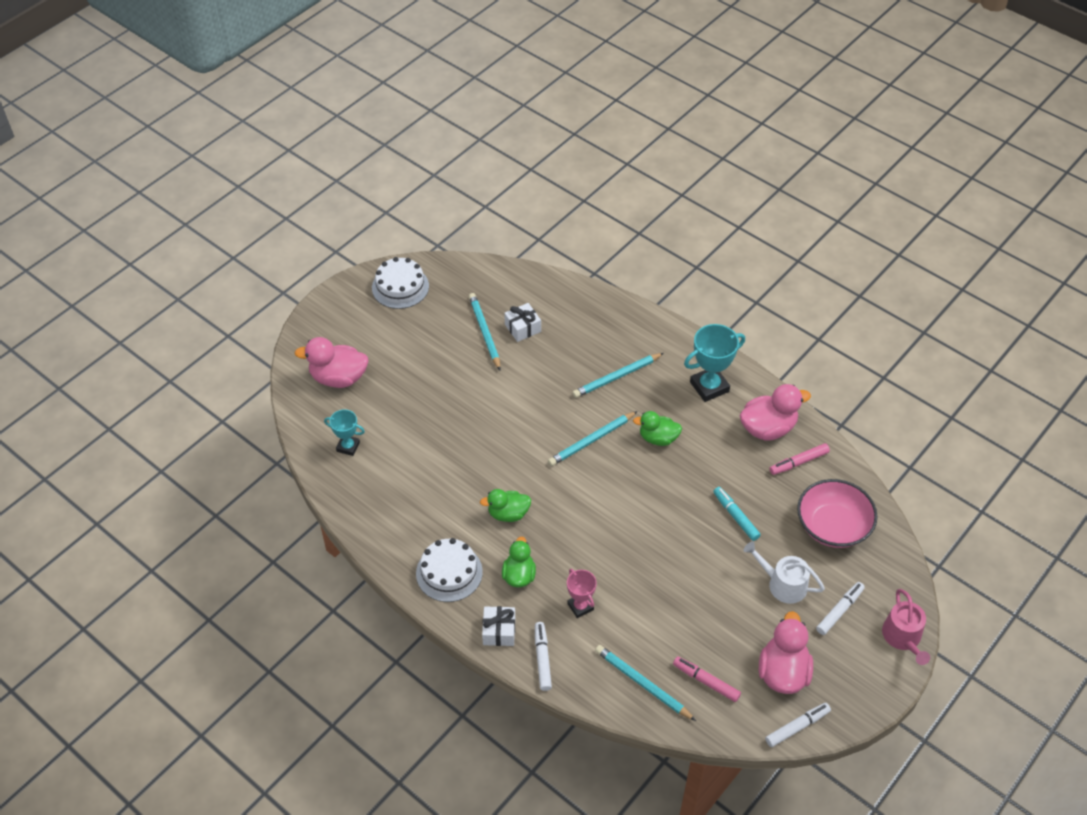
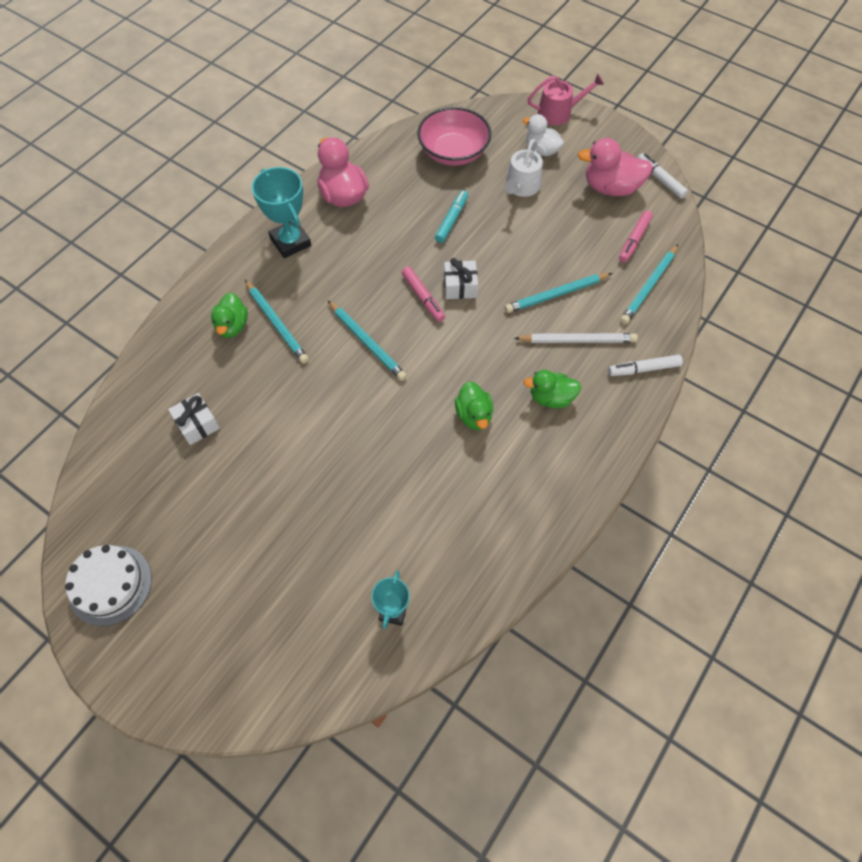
camera: 95 degrees left, 10 degrees up
pink duck [294,337,369,388] -> none
white cake [416,538,483,602] -> none
turquoise pencil [469,293,501,370] -> turquoise pencil moved to [505,273,612,313]
white gift [482,606,515,646] -> white gift moved to [444,258,478,299]
pink trophy [567,569,597,618] -> white pencil [514,333,638,343]
green duck [633,411,682,446] -> green duck moved to [211,292,248,338]
turquoise marker [713,487,761,541] -> turquoise marker turned 150 degrees clockwise [435,190,468,243]
pink marker [769,443,830,475] -> pink marker moved to [402,267,445,322]
white marker [816,582,865,635] -> white duck [523,114,564,156]

